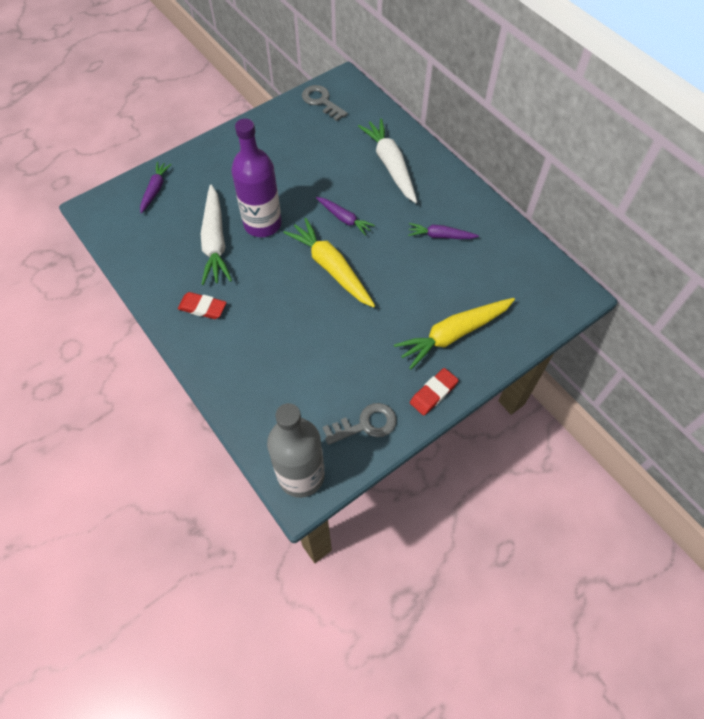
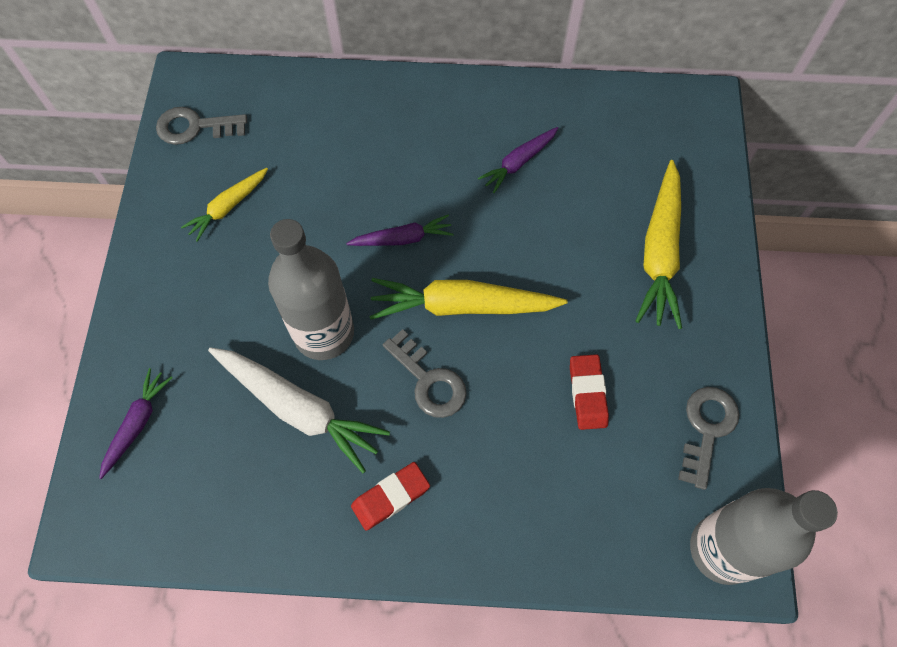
camera: 50 degrees left, 5 degrees up
purple carrot [140,162,172,214] -> purple carrot turned 60 degrees clockwise [99,368,172,479]
purple bottle [231,119,282,237] -> grey bottle [268,219,354,360]
white carrot [358,118,417,203] -> none
red eraser [410,368,459,415] -> red eraser moved to [570,354,609,430]
none -> yellow carrot [181,168,268,242]
none -> grey key [383,329,467,418]

